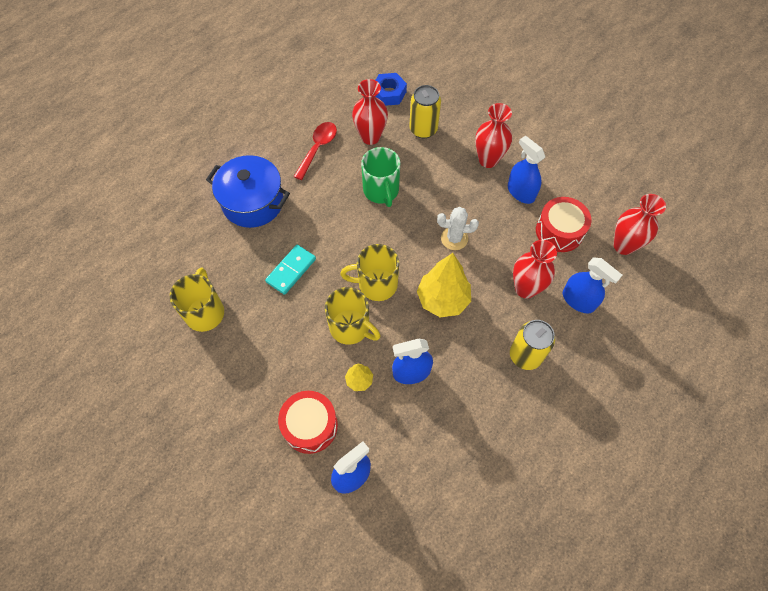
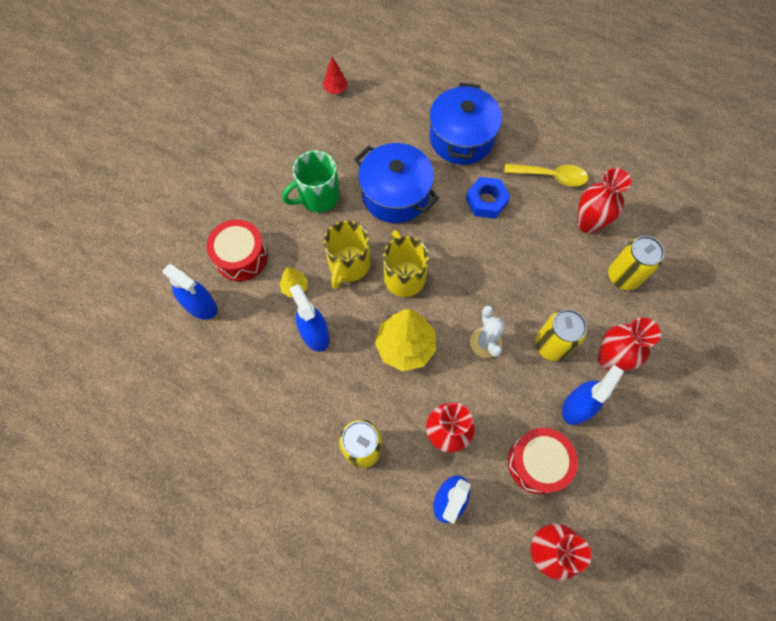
camera: 75 degrees right, 5 degrees up
yellow mug [170,268,224,332] -> none
turquoise domino [265,245,316,295] -> blue pot [354,143,439,223]
red spoon [293,122,337,180] -> yellow spoon [504,164,588,187]
green mug [361,147,401,207] -> green mug moved to [282,150,340,212]
blue nut [375,73,407,106] -> blue nut moved to [466,177,510,219]
none -> red tree [323,57,348,94]
none -> yellow can [535,309,587,361]

